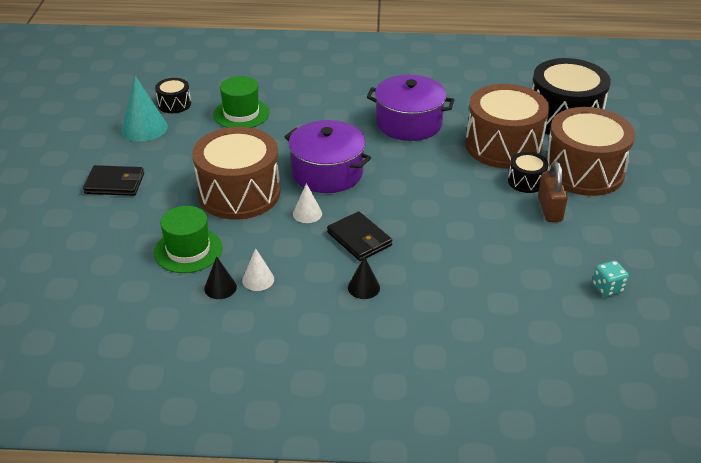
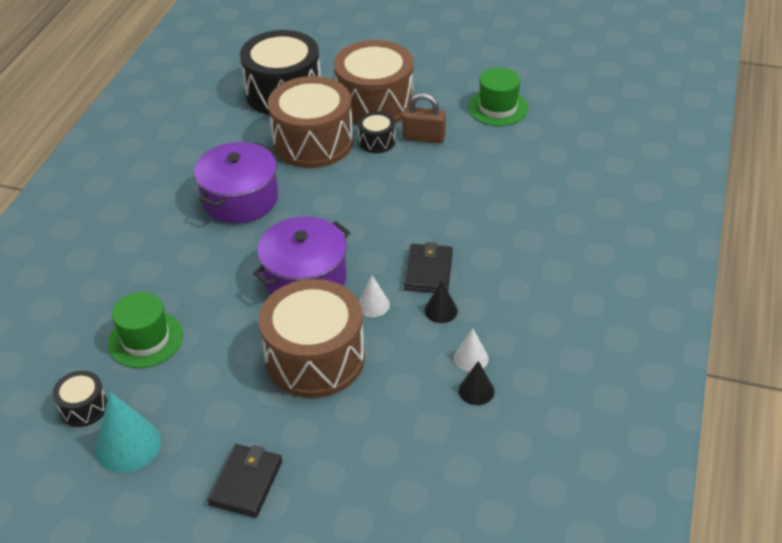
camera: 75 degrees left, 5 degrees up
green hat [154,206,223,273] -> green hat moved to [468,68,528,126]
black wallet [327,211,392,261] -> black wallet turned 60 degrees counterclockwise [404,242,453,293]
black cone [348,256,380,299] -> black cone moved to [424,281,458,323]
turquoise dice [592,261,629,297] -> none

